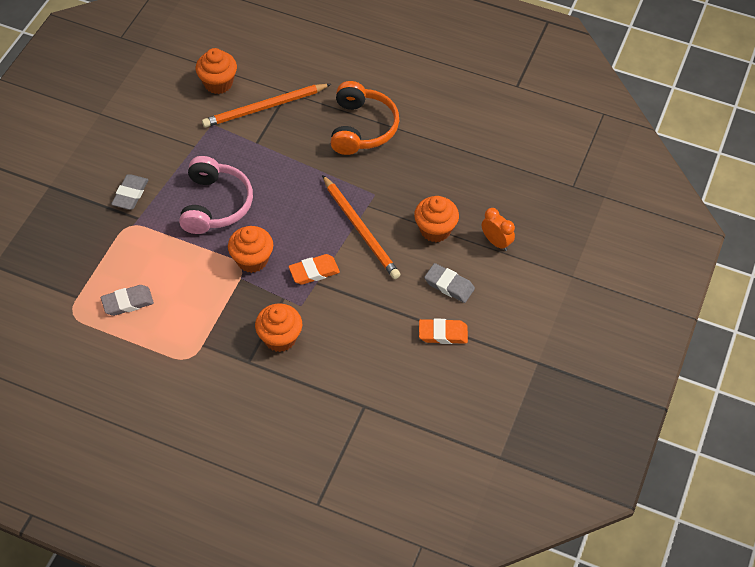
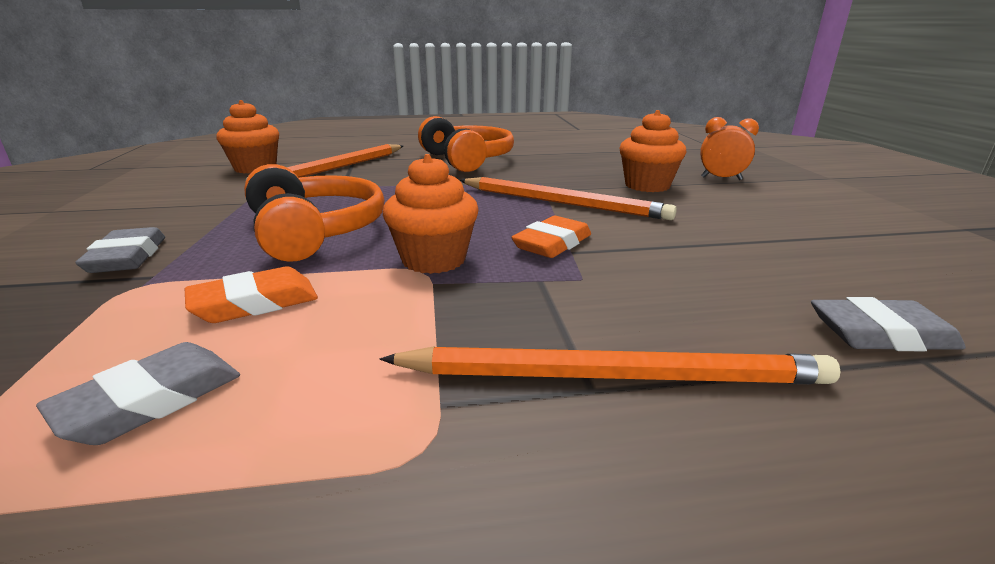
camera: 30 degrees left, 30 degrees down
pink headphones [179,156,253,234] -> orange headphones [244,164,384,262]
orange cupcake [255,303,302,352] -> none
orange eraser [419,318,468,344] -> orange eraser moved to [185,267,318,323]
grey eraser [424,263,475,303] -> grey eraser moved to [811,297,966,351]
none -> orange pencil [380,346,841,384]

